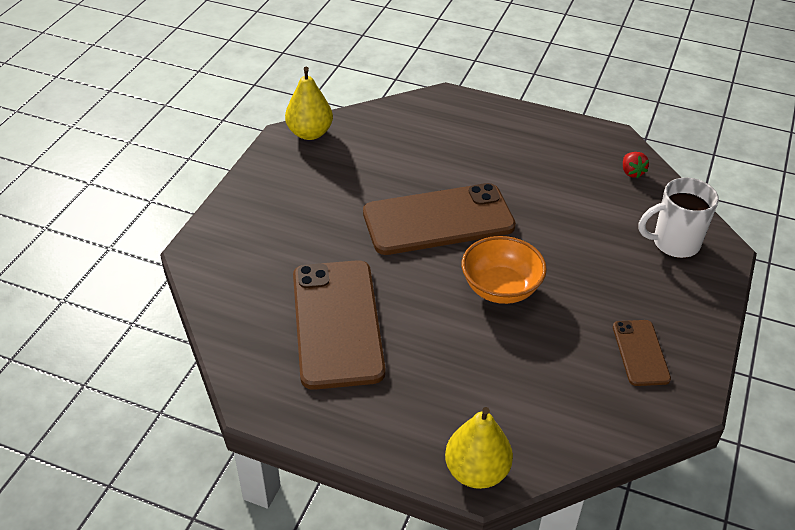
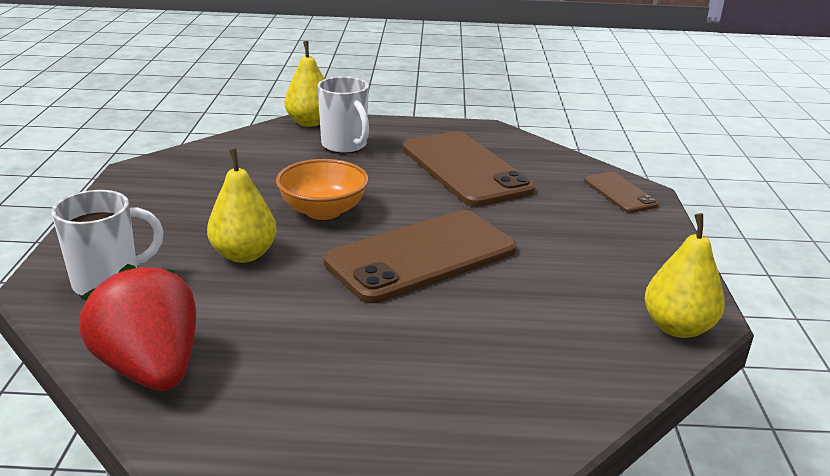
camera: 160 degrees right, 15 degrees down
brown phone [613,320,671,386] -> brown phone moved to [584,172,659,213]
red strawberry [623,152,649,178] -> red strawberry [79,264,196,391], size x2.48
none -> yellow pear [207,149,277,263]
none -> white mug [317,76,369,153]

